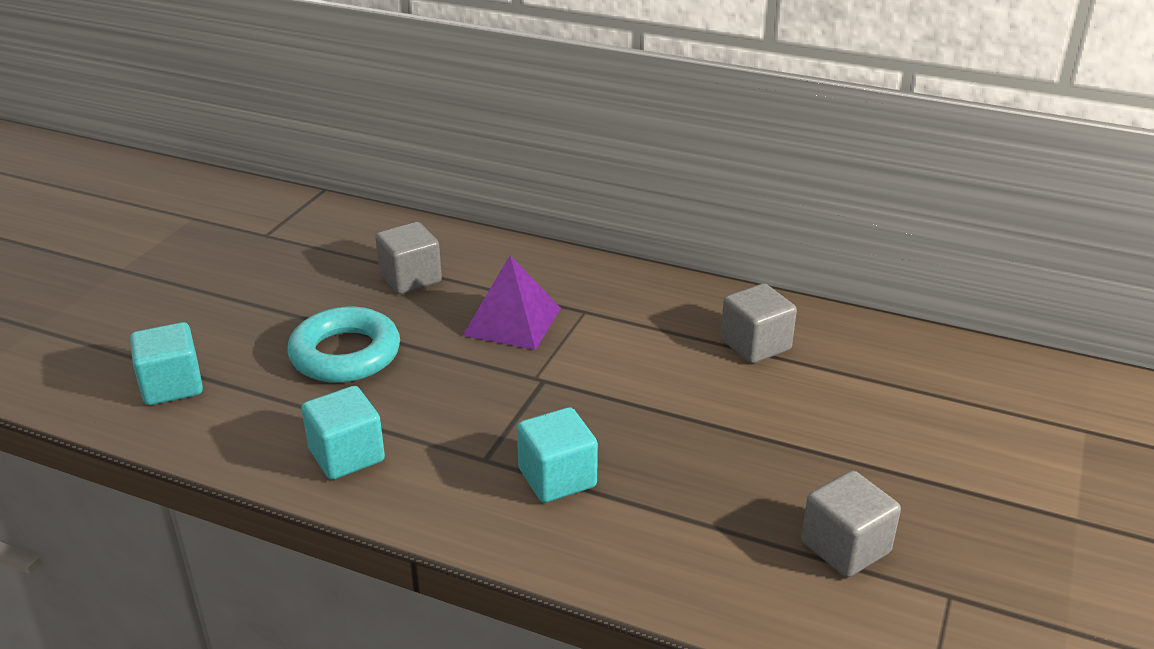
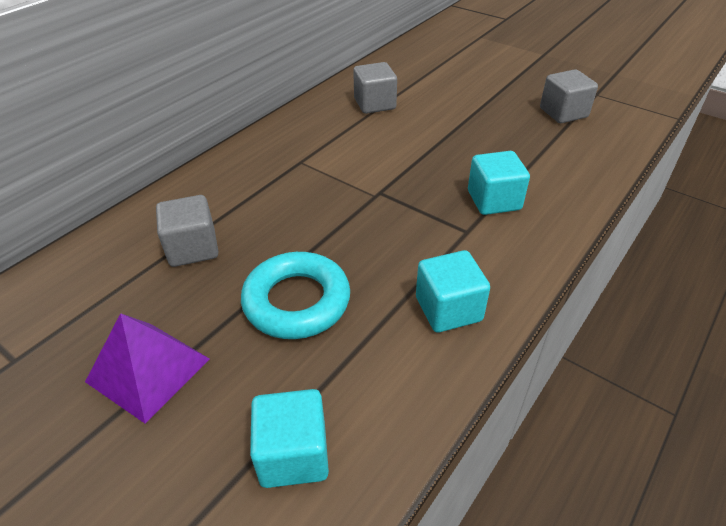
camera: 75 degrees left, 10 degrees up
purple pyramid [463,255,561,350] -> purple pyramid moved to [85,313,210,424]

